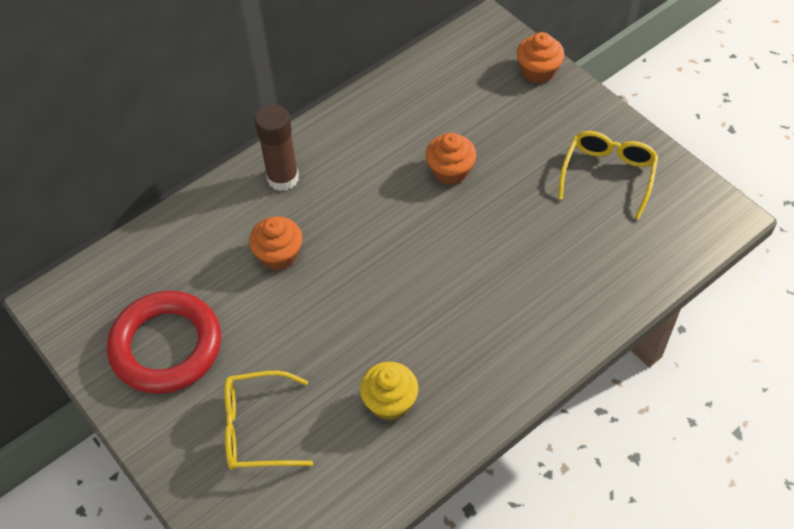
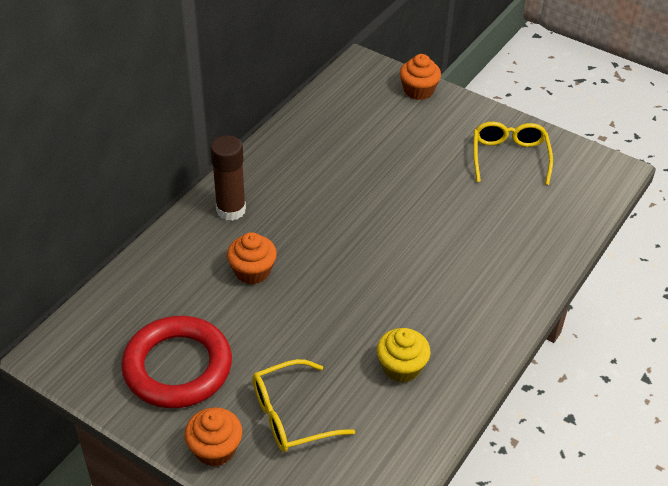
camera: 20 degrees left, 10 degrees down
orange cupcake [426,133,476,185] -> orange cupcake moved to [185,407,242,467]

